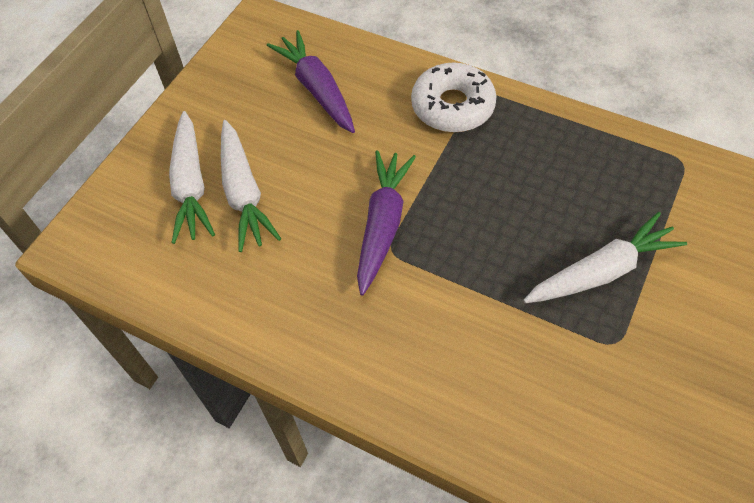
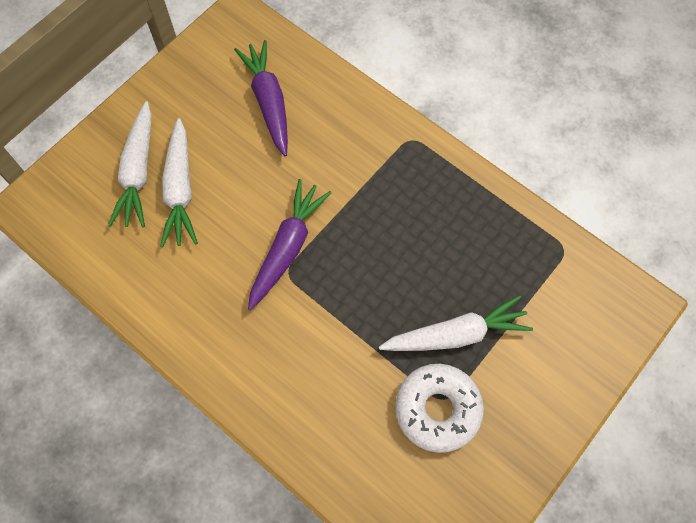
camera: 10 degrees right, 10 degrees up
white donut [411,63,497,132] -> white donut moved to [395,364,484,453]

